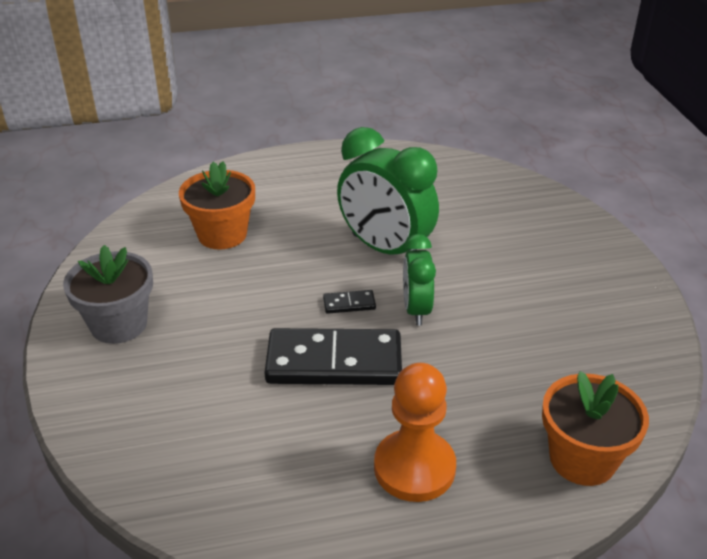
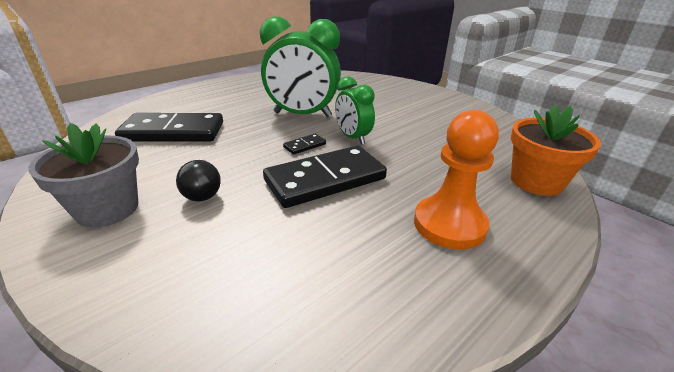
camera: 30 degrees left, 5 degrees down
orange flower pot [179,161,255,249] -> black domino [115,113,223,142]
none -> black light bulb [176,159,221,202]

